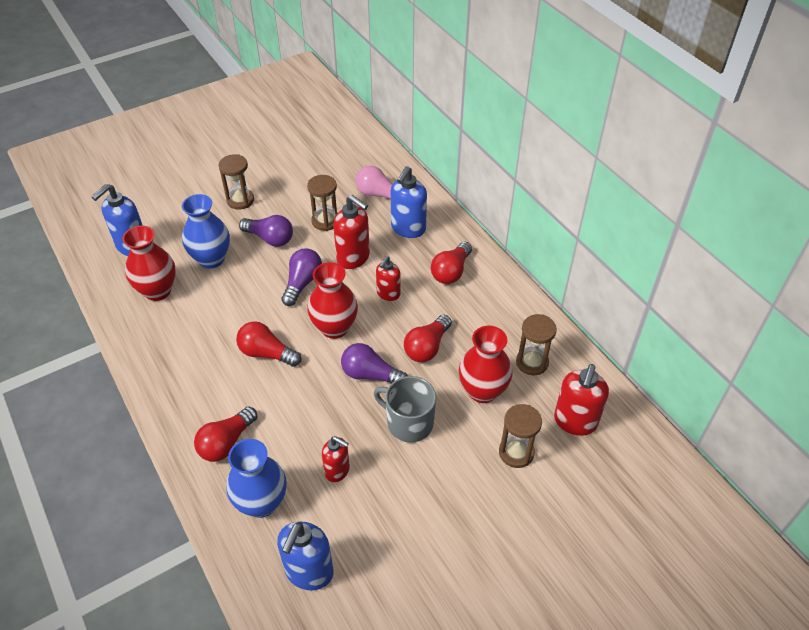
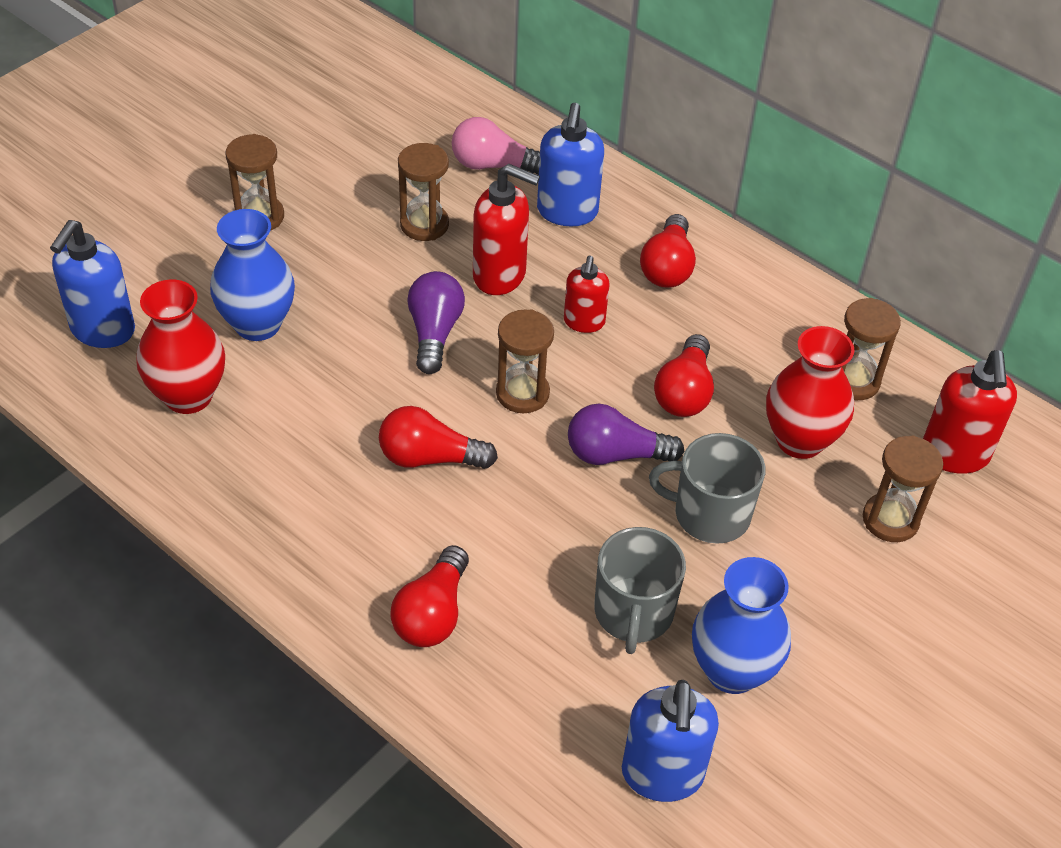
camera: 20 degrees left, 0 degrees up
blue vase [226,439,287,518] -> blue vase moved to [692,557,791,694]
purple light bulb [239,215,293,247] -> none
red vase [307,262,358,339] -> brown hourglass [496,309,554,413]
red soap dispenser [322,436,350,482] -> grey mug [594,527,686,654]

